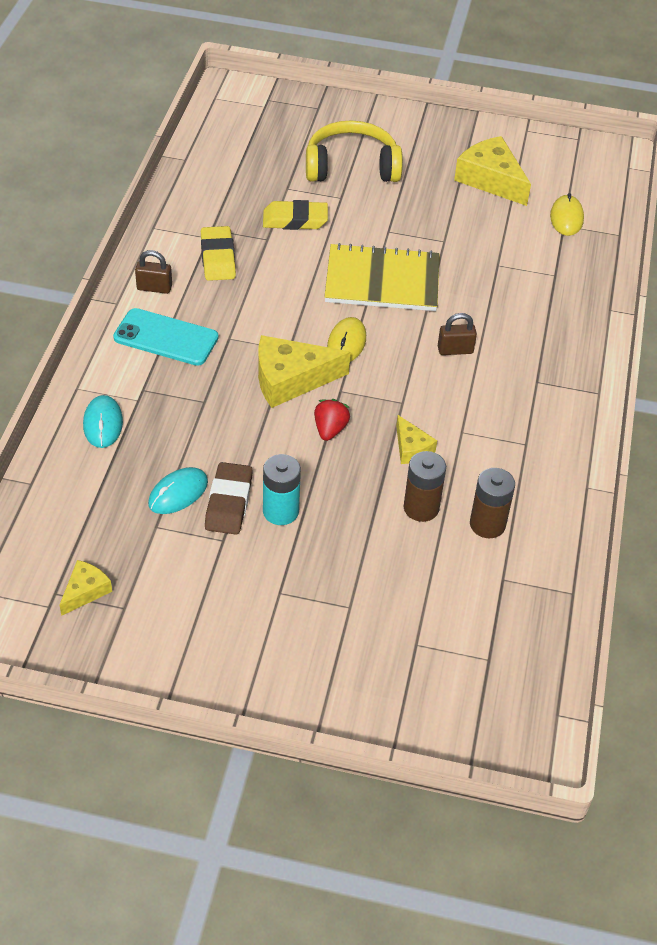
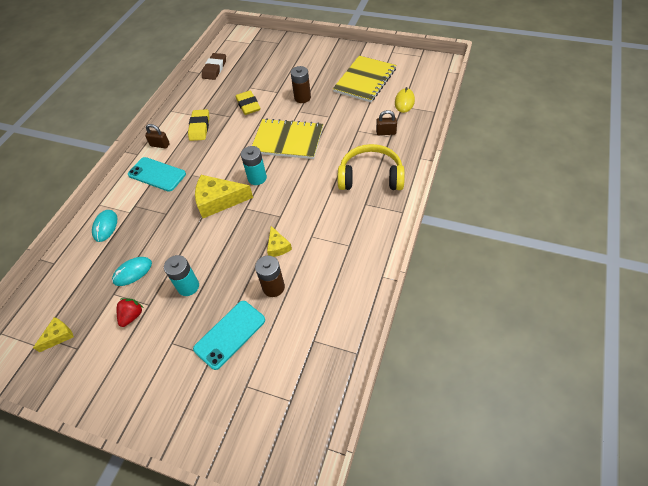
camera: 15 degrees right, 5 degrees up
brown eraser [205,462,253,535] -> brown eraser moved to [202,53,226,80]
yellow eraser [263,200,328,230] -> yellow eraser turned 60 degrees clockwise [236,91,260,115]
yellow headphones [306,120,403,182] -> yellow headphones moved to [338,144,405,190]
red strawberry [314,399,350,441] -> red strawberry moved to [117,298,143,327]
yellow mouse [327,317,366,362] -> turquoise battery [241,146,267,185]
brown padlock [438,313,477,355] -> brown padlock moved to [376,110,397,135]
yellow cheese [454,136,531,206] -> yellow notebook [333,56,396,102]
brown battery [470,468,515,538] -> brown battery moved to [291,66,311,103]
none -> turquoise phone [193,301,265,370]

